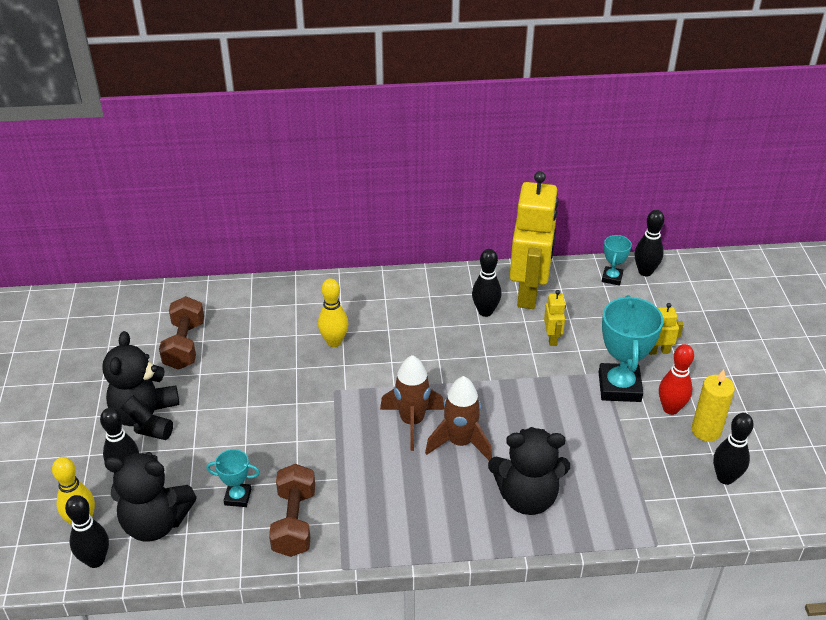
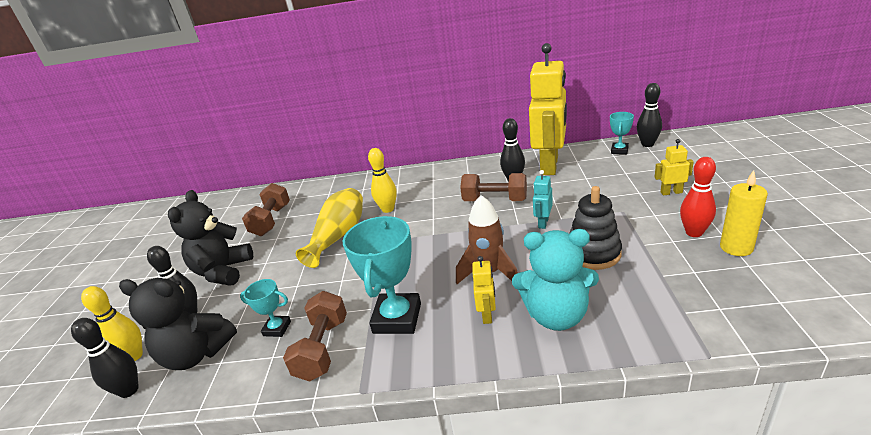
camera: 10 degrees right, 10 degrees down
brown rocket [380,355,444,451] -> none
black teddy bear [488,427,570,515] -> turquoise teddy bear [512,229,599,331]
yellow robot [544,290,566,346] -> yellow robot moved to [472,256,496,324]
turquoise trophy [599,295,664,402] -> turquoise trophy moved to [343,216,421,334]
black bowling pin [713,413,754,485] -> none
none -> yellow vase [296,188,363,268]
none -> brown dumbbell [460,173,527,201]
none -> turquoise robot [533,170,553,229]
none -> black stacking toy [569,186,622,270]

